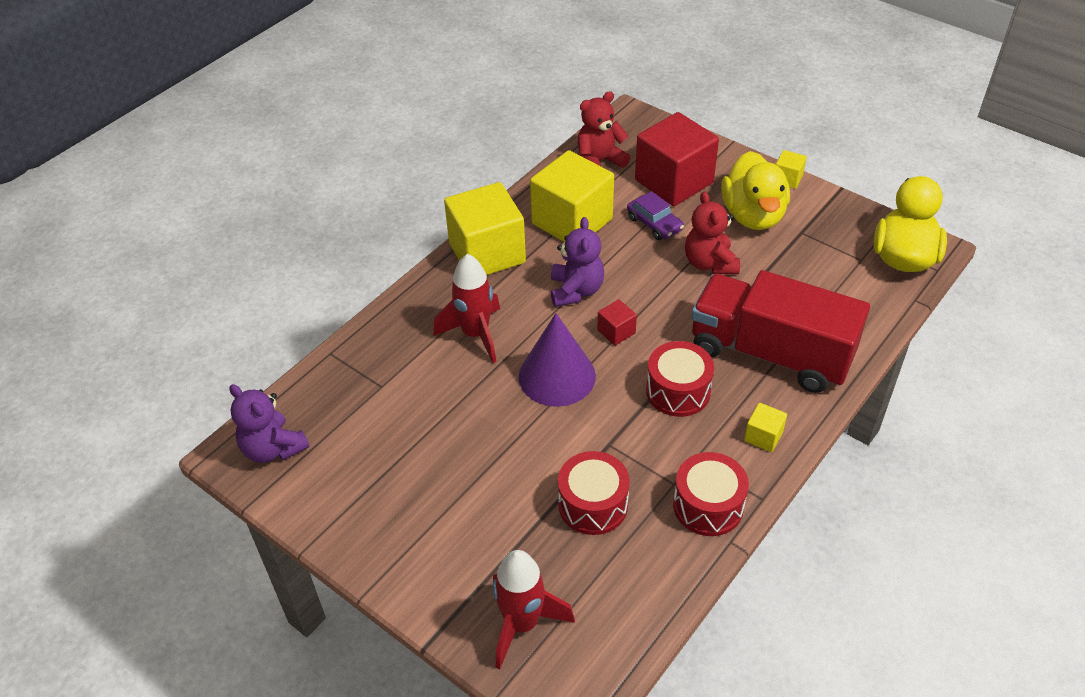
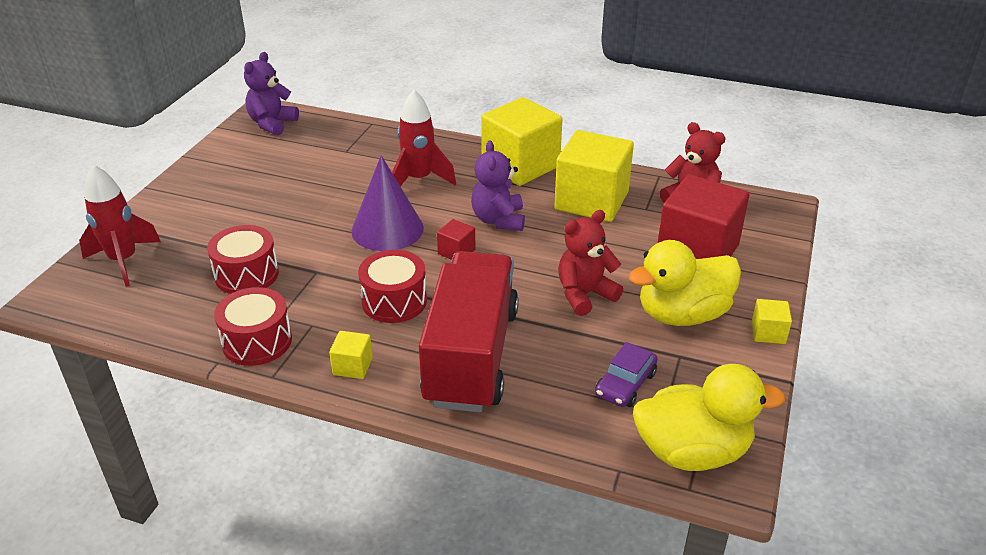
camera: 70 degrees right, 10 degrees down
purple teddy bear [551,217,604,307] -> purple teddy bear turned 105 degrees clockwise [471,141,525,231]
purple car [627,191,684,240] -> purple car moved to [595,342,658,407]

